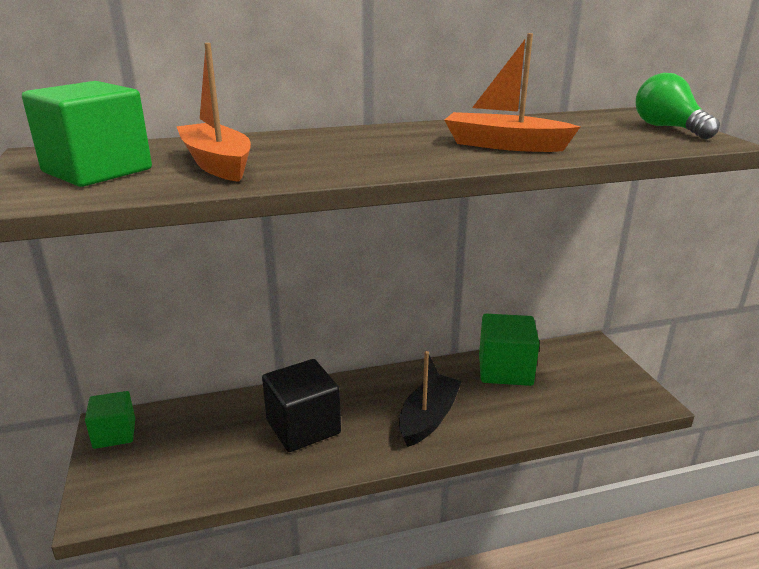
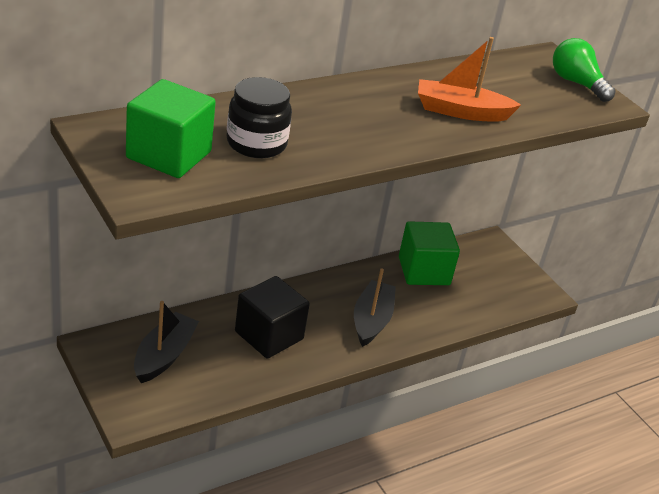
camera: 20 degrees left, 10 degrees up
green cube [85,391,135,449] -> none
orange boat [176,43,251,182] -> black jar [227,77,292,158]
none -> black boat [134,301,199,383]

